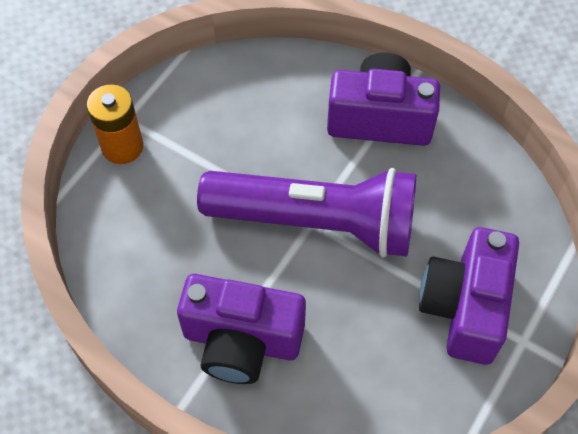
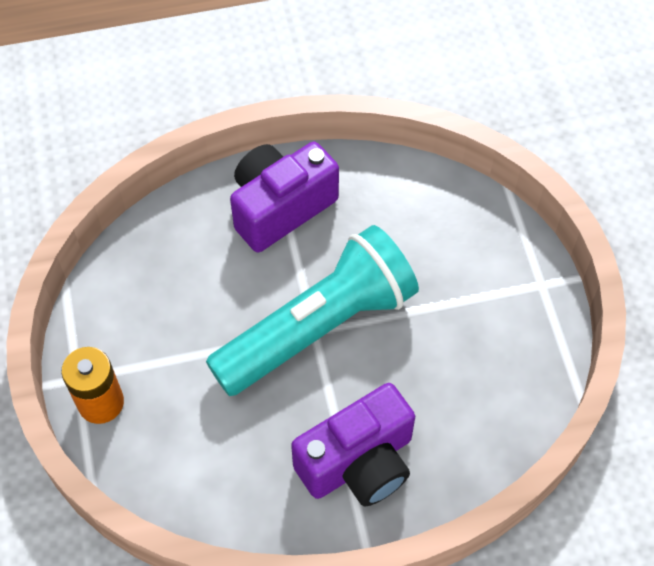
camera: 45 degrees left, 0 degrees up
purple flashlight [197,168,416,257] -> turquoise flashlight [206,225,419,396]
purple camera [419,227,519,365] -> none

